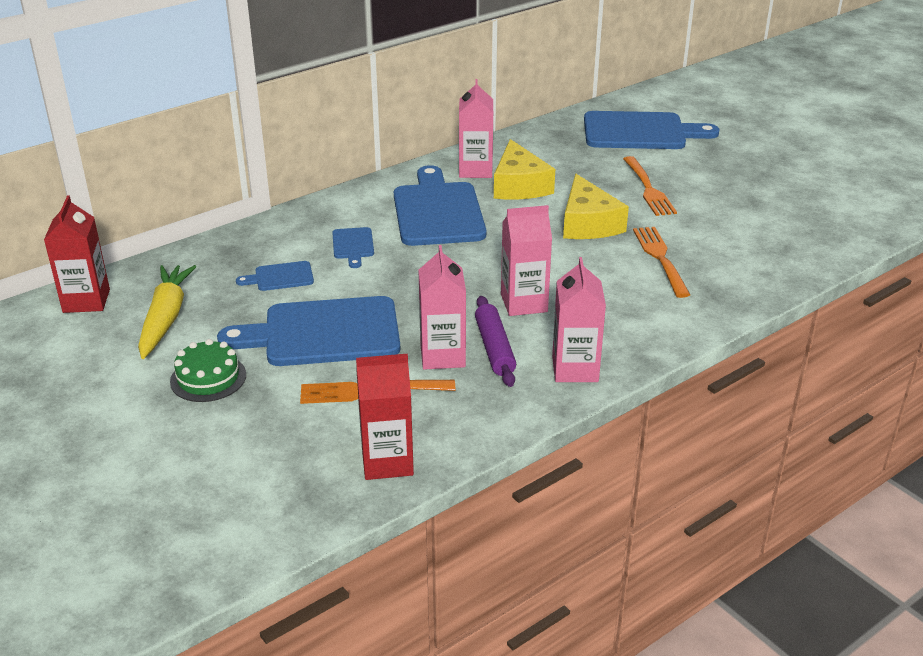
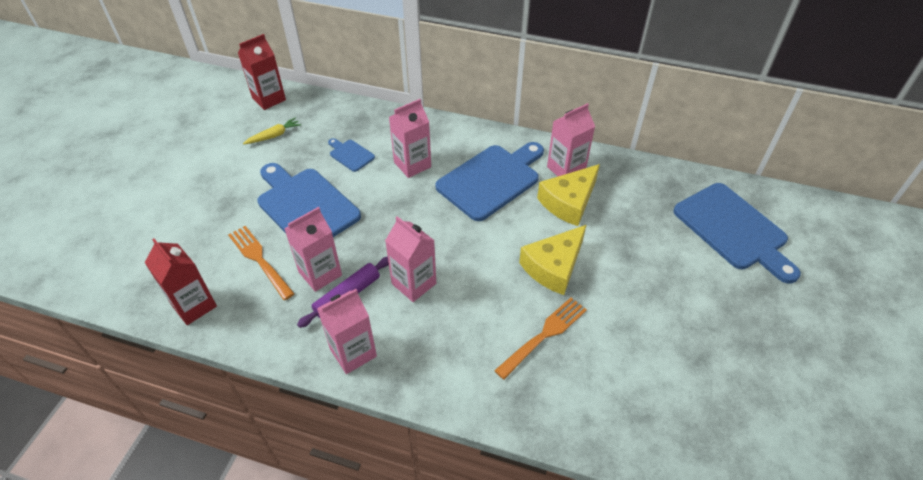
camera: 55 degrees right, 15 degrees up
yellow carrot [138,265,197,359] -> yellow carrot [243,118,301,144], size x0.57
green cake [170,339,246,402] -> none
blue cutting board [332,227,374,268] -> pink carton [389,99,431,178]
orange fork [623,156,677,216] -> none

